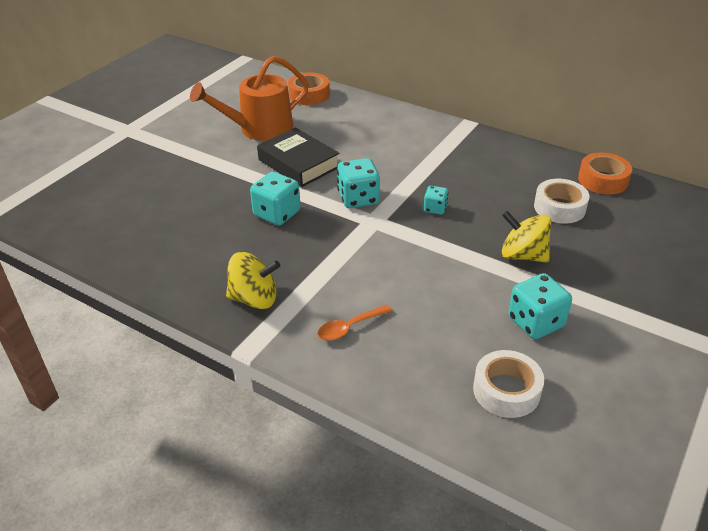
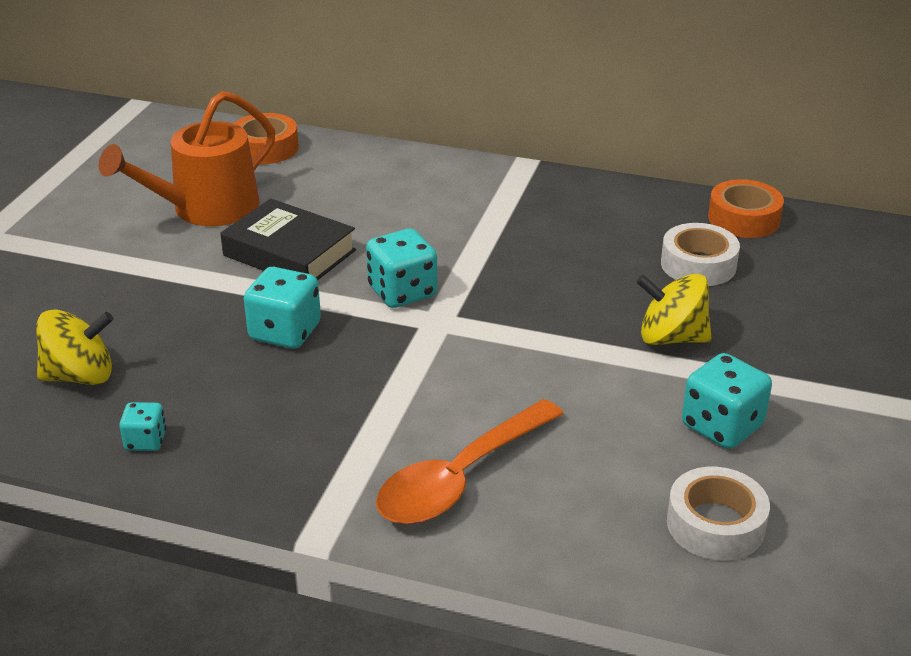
camera: 15 degrees left, 5 degrees down
yellow spinning top [226,252,280,309] -> yellow spinning top moved to [36,310,113,385]
orange spoon [318,305,392,341] -> orange spoon [376,399,564,524], size x1.93
turquoise dice [424,186,448,215] -> turquoise dice moved to [119,402,166,451]

